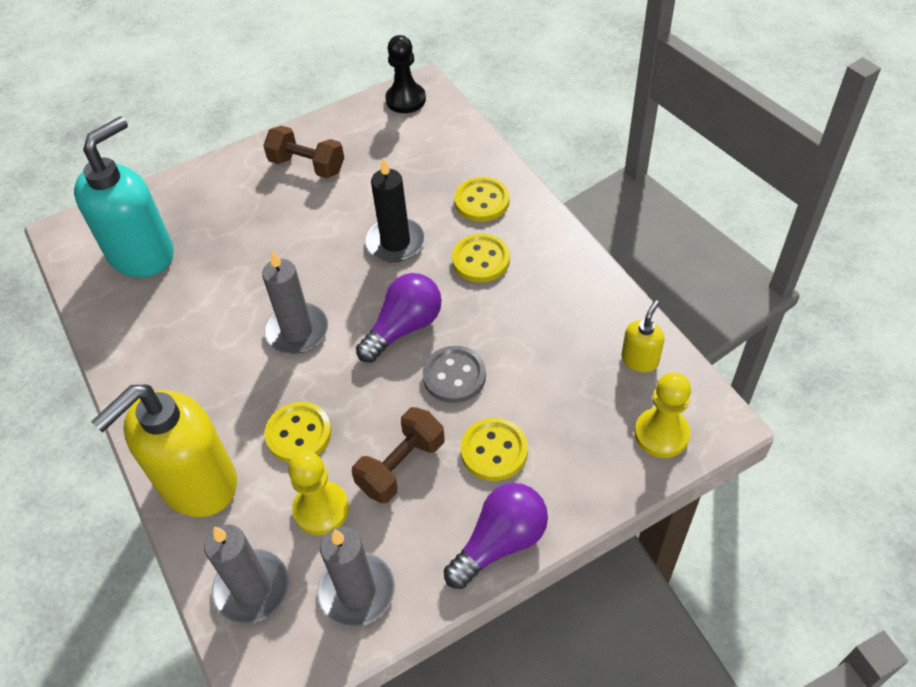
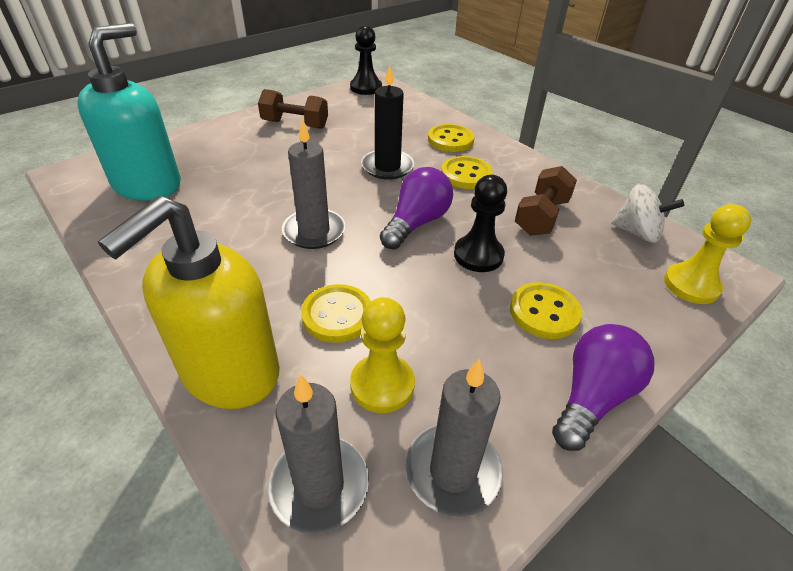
camera: 15 degrees left, 10 degrees down
brown dumbbell [352,407,445,503] -> brown dumbbell moved to [515,166,577,236]
grey button [422,346,486,403] -> black pawn [454,175,507,272]
yellow soap dispenser [622,300,664,372] -> white spinning top [611,184,684,243]

